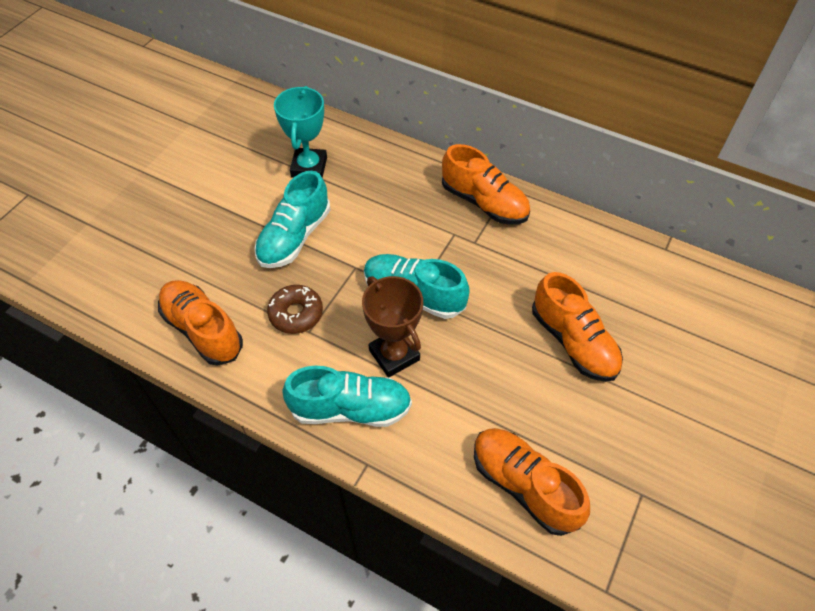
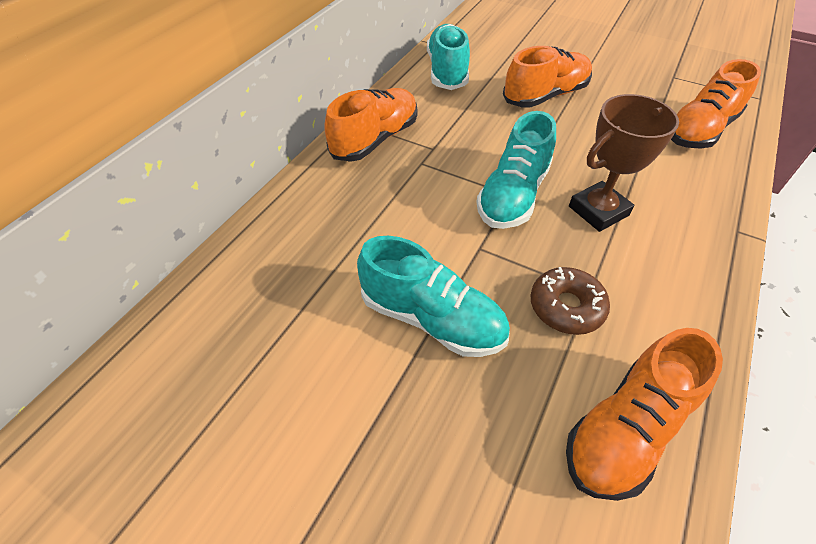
camera: 90 degrees left, 5 degrees down
turquoise trophy [274,86,327,178] -> none
turquoise shoe [282,366,412,427] -> turquoise shoe moved to [427,24,470,90]

